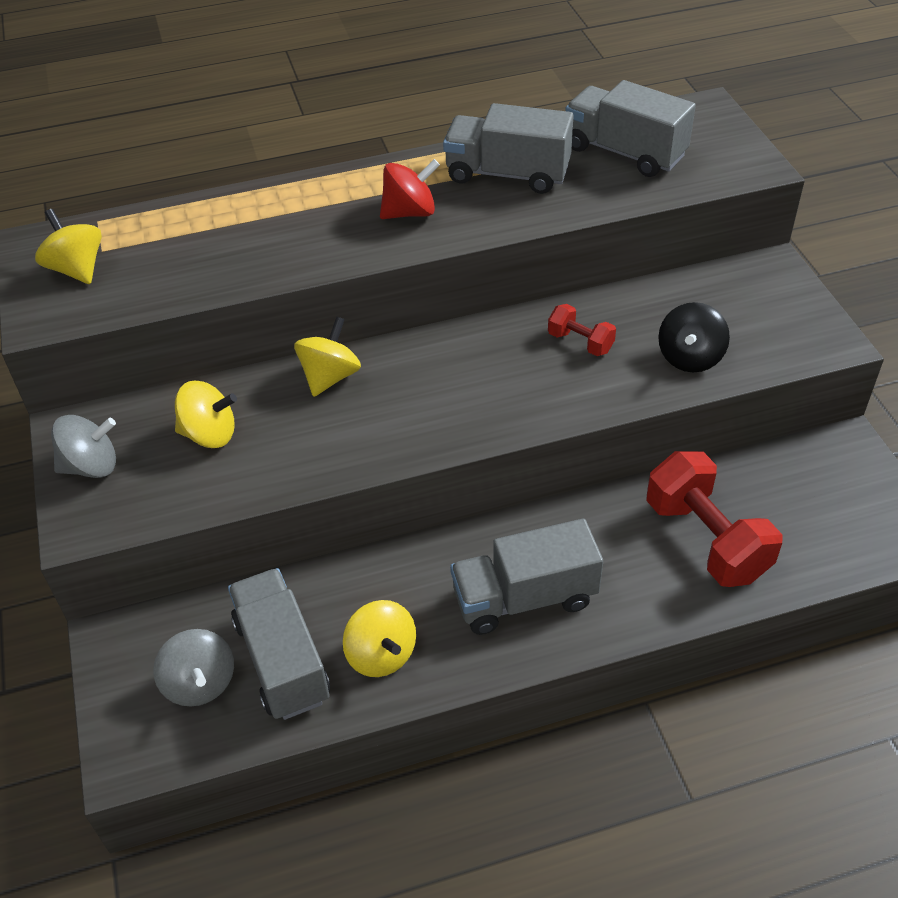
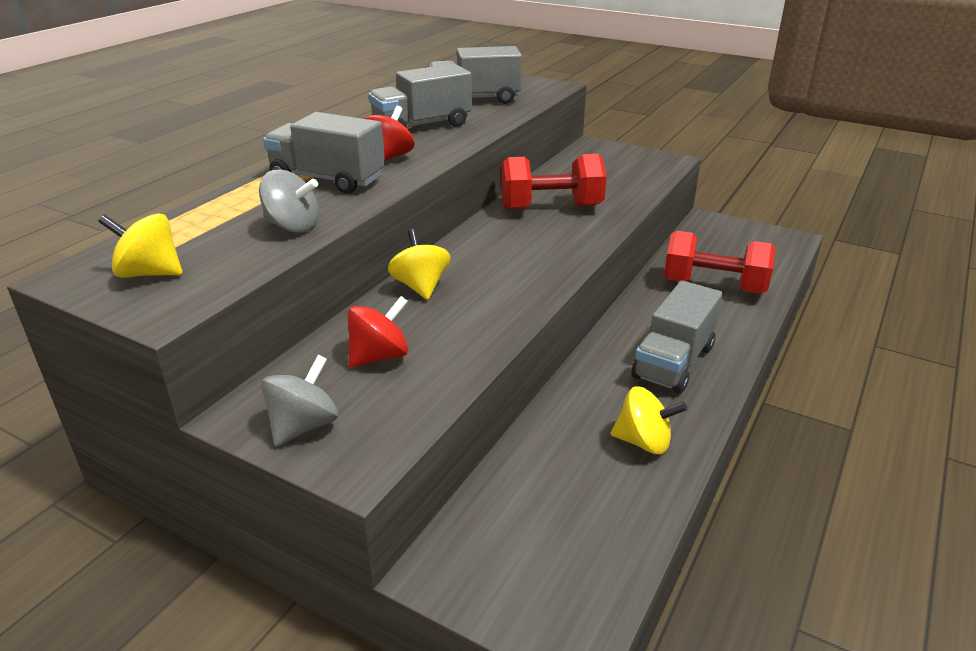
camera: 45 degrees left, 15 degrees down
grey spinning top [153,629,234,706] -> grey spinning top moved to [259,169,319,233]
yellow spinning top [175,381,237,448] -> red spinning top [347,296,408,368]
grey truck [228,568,330,720] -> grey truck moved to [263,112,385,194]
red dumbbell [548,304,616,356] -> red dumbbell [501,154,607,210], size x2.01
black spinning top [658,302,730,372] -> none

